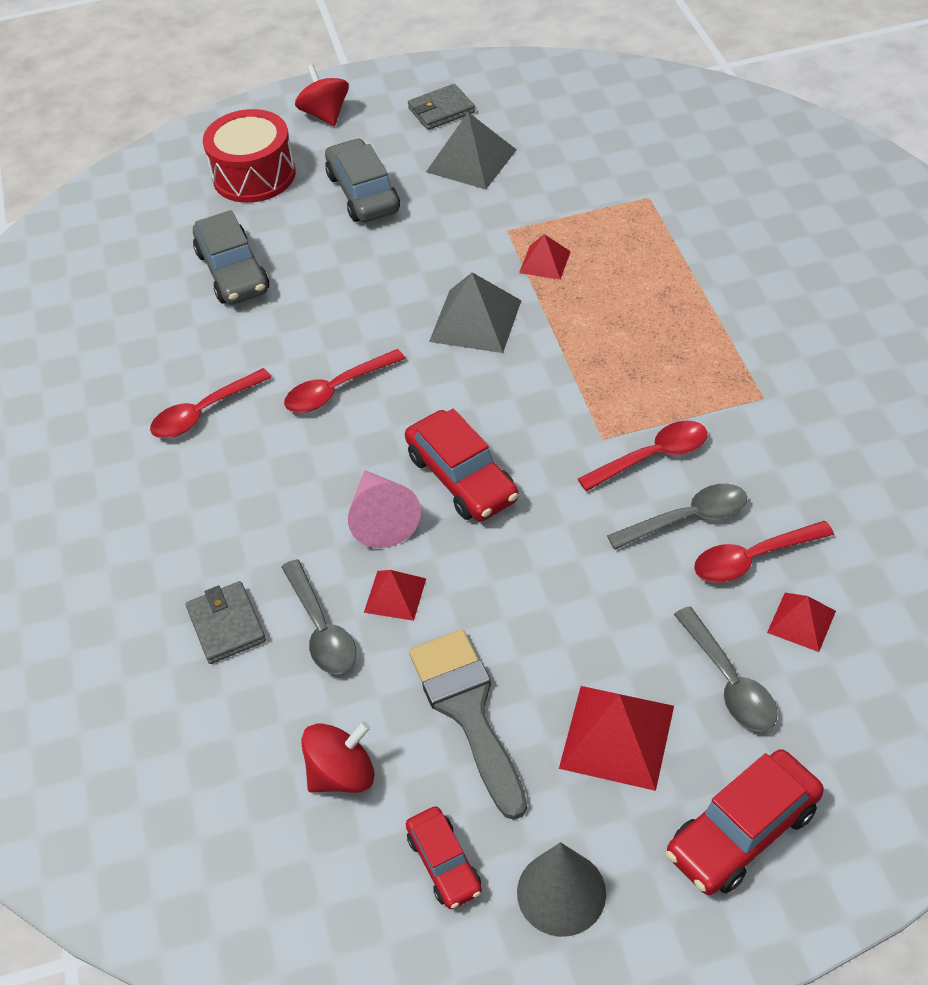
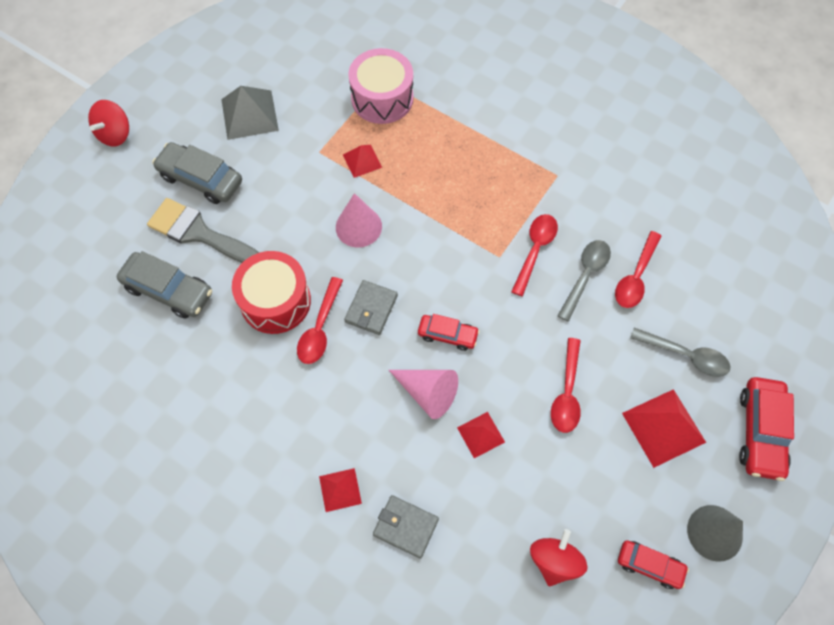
camera: 45 degrees left, 15 degrees up
red spoon [150,368,272,438] -> red spoon moved to [551,338,581,433]
red drum [203,109,296,203] -> red drum moved to [232,251,311,334]
grey spoon [282,559,356,675] -> none
red spinning top [295,64,349,126] -> red spinning top turned 90 degrees counterclockwise [88,100,129,146]
red car [405,409,519,521] -> red car [418,314,480,351], size x0.62
grey wallet [408,84,475,130] -> grey wallet moved to [344,280,398,335]
grey brush [409,630,527,820] -> grey brush moved to [147,198,259,263]
grey pyramid [429,272,522,353] -> pink cone [336,193,382,248]
red pyramid [767,593,836,652] -> red pyramid moved to [319,468,362,512]
none -> pink drum [348,48,414,124]

